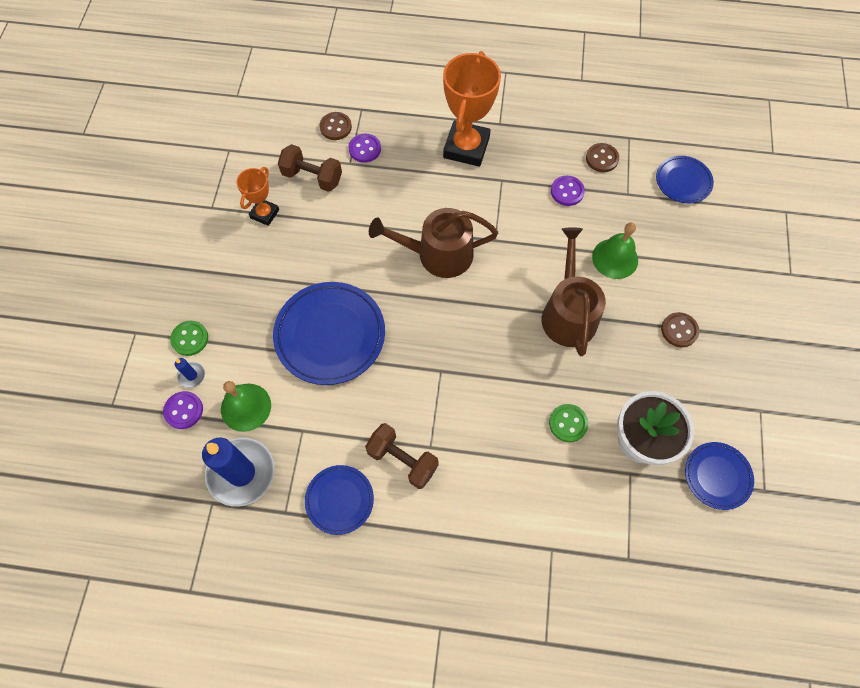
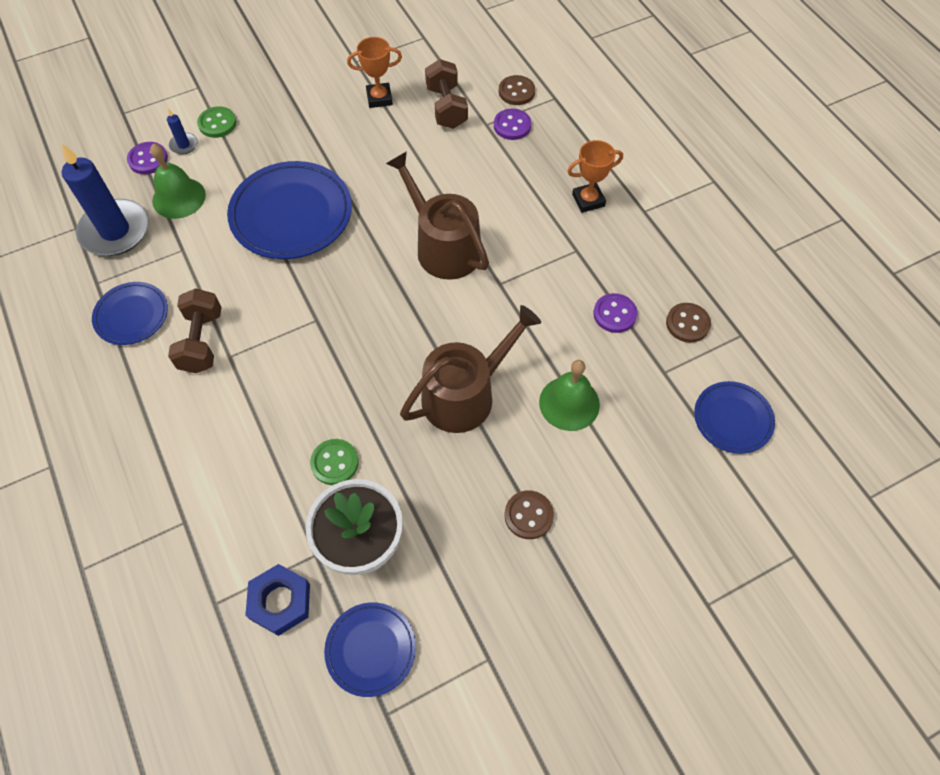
camera: 55 degrees right, 5 degrees down
orange trophy [443,51,501,167] -> orange trophy [568,140,623,213], size x0.54
none -> blue nut [245,564,310,636]

